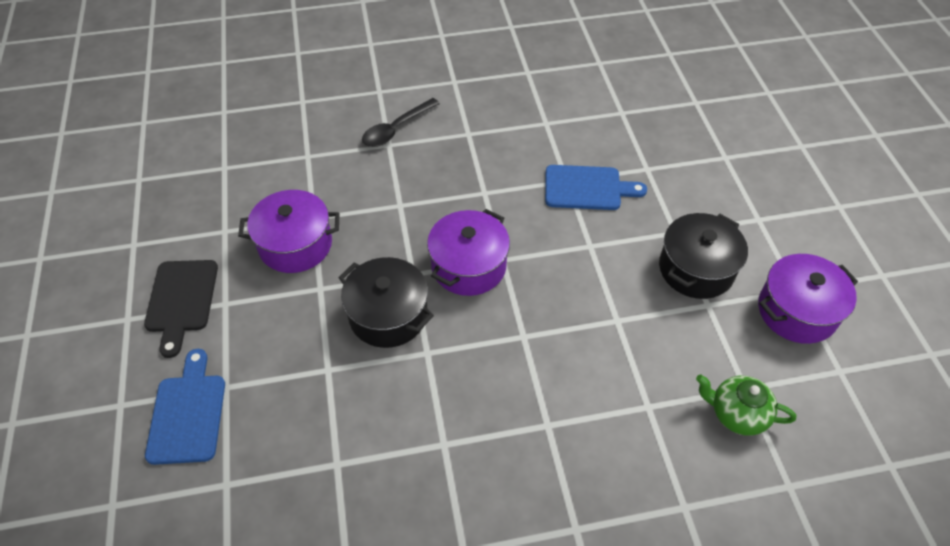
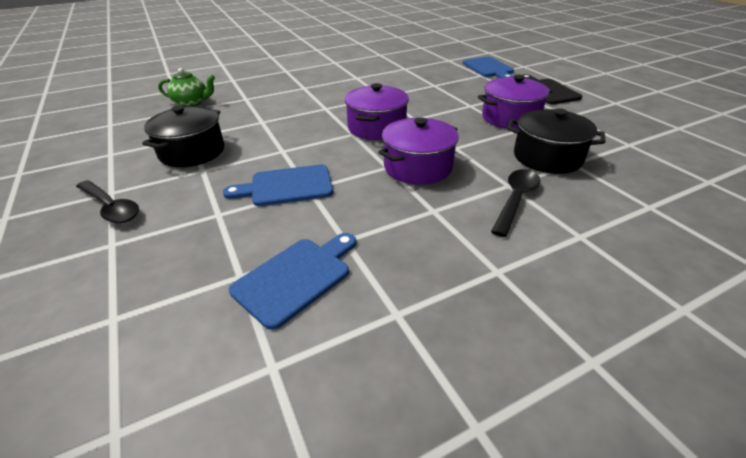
camera: 165 degrees right, 15 degrees down
black pot [338,257,434,348] -> black pot moved to [507,108,606,174]
purple pot [758,254,858,344] -> purple pot moved to [378,117,459,185]
none -> black spoon [76,180,139,223]
none -> blue cutting board [229,233,356,330]

